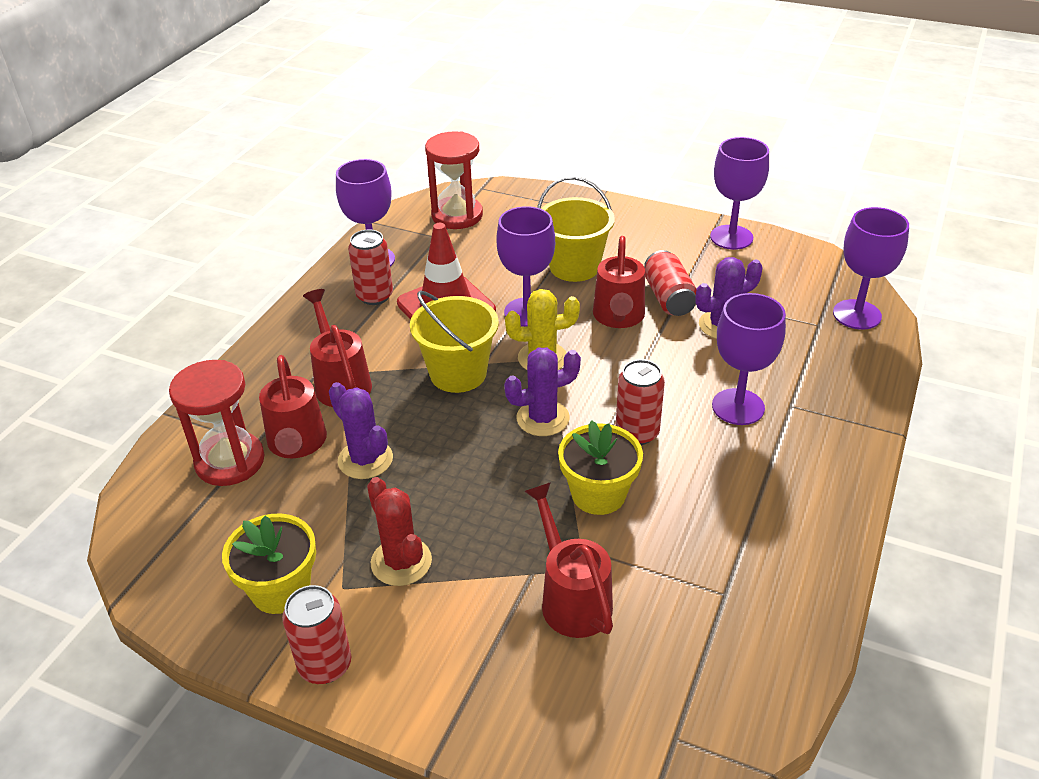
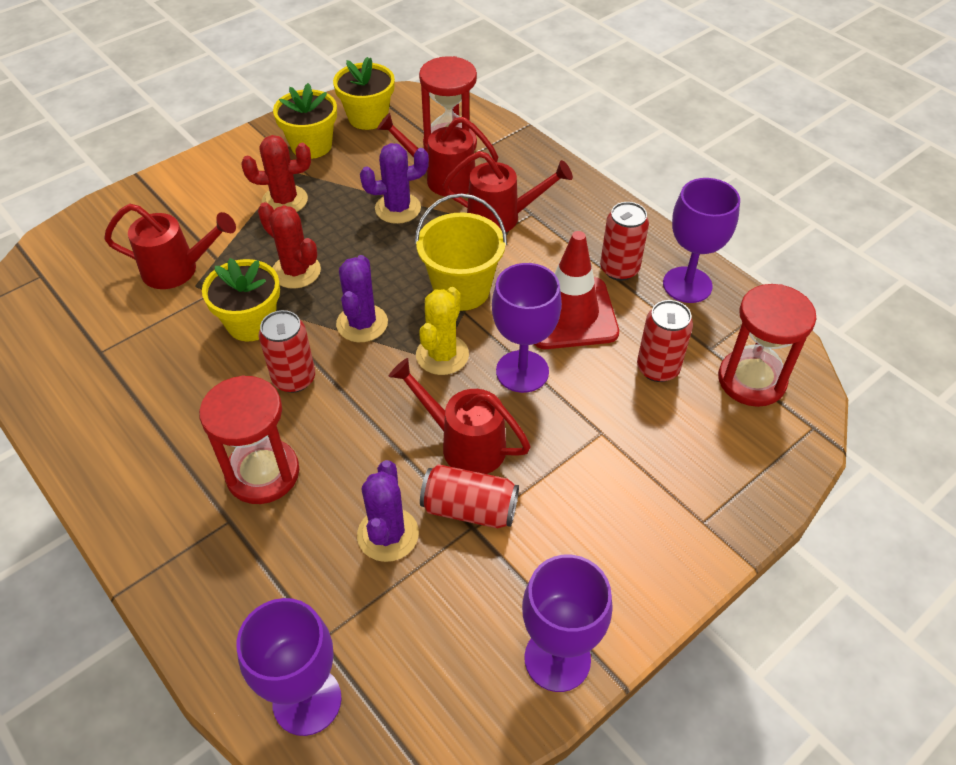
camera: 115 degrees right, 10 degrees up
red can [282,585,351,684] -> red can moved to [637,300,693,382]
yellow bucket [537,176,615,282] -> none
purple goblet [712,293,786,425] -> red hourglass [199,375,299,504]
none -> red cactus [258,202,321,289]
none -> yellow flower pot [333,57,395,130]

